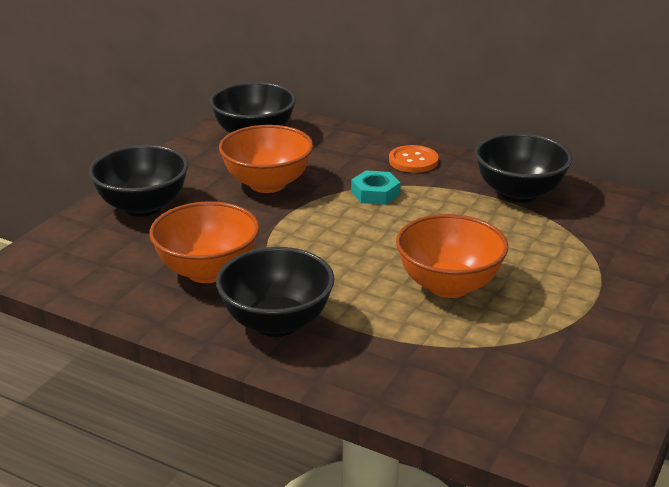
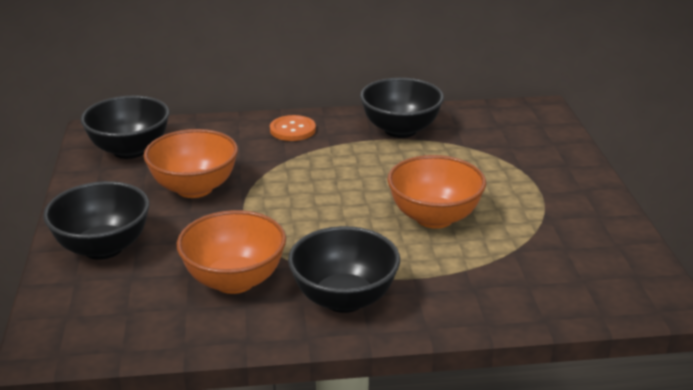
camera: 35 degrees left, 0 degrees up
turquoise nut [351,170,400,205] -> none

